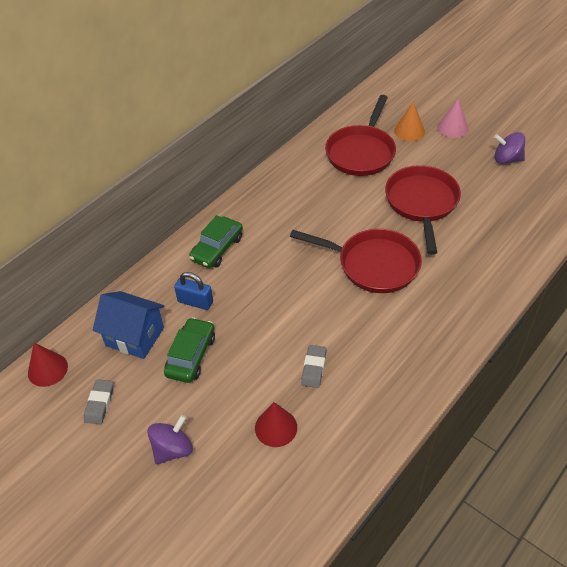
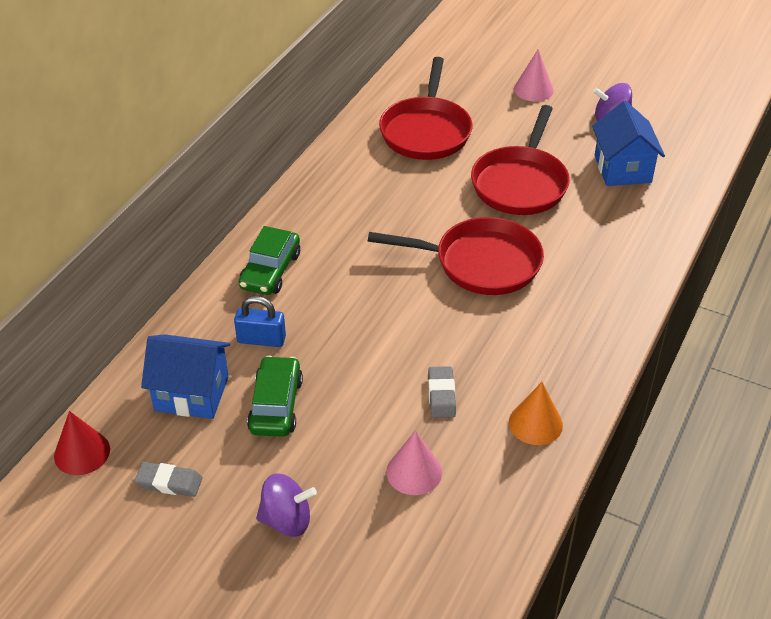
camera: 15 degrees left, 5 degrees down
grey eraser [84,379,114,424] -> grey eraser turned 75 degrees counterclockwise [135,462,202,497]
purple spinning top [148,415,193,465] -> purple spinning top turned 60 degrees clockwise [256,473,317,537]
red cone [255,402,297,447] -> pink cone [386,430,442,495]
red pan [385,165,461,255] -> red pan turned 150 degrees counterclockwise [471,105,570,215]
orange cone [394,102,425,141] -> orange cone moved to [509,382,563,445]
none -> blue house [592,101,665,186]

